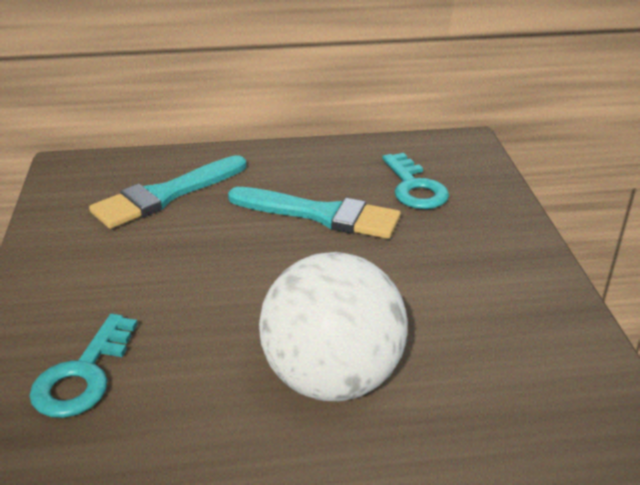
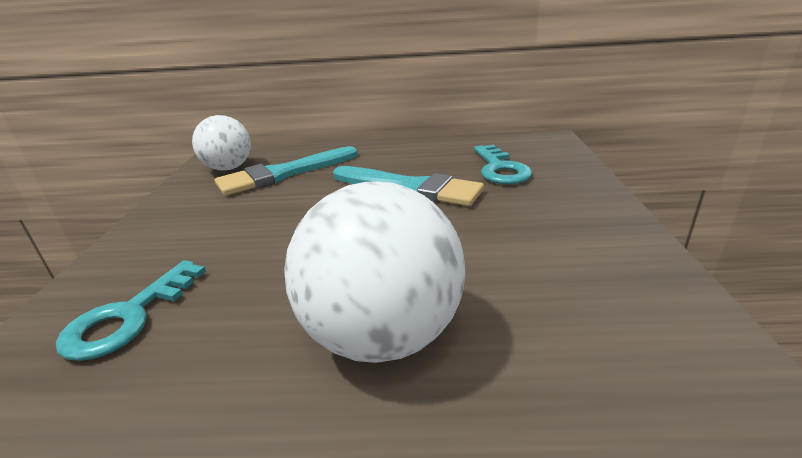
camera: 10 degrees right, 5 degrees down
none -> white ball [192,115,251,171]

